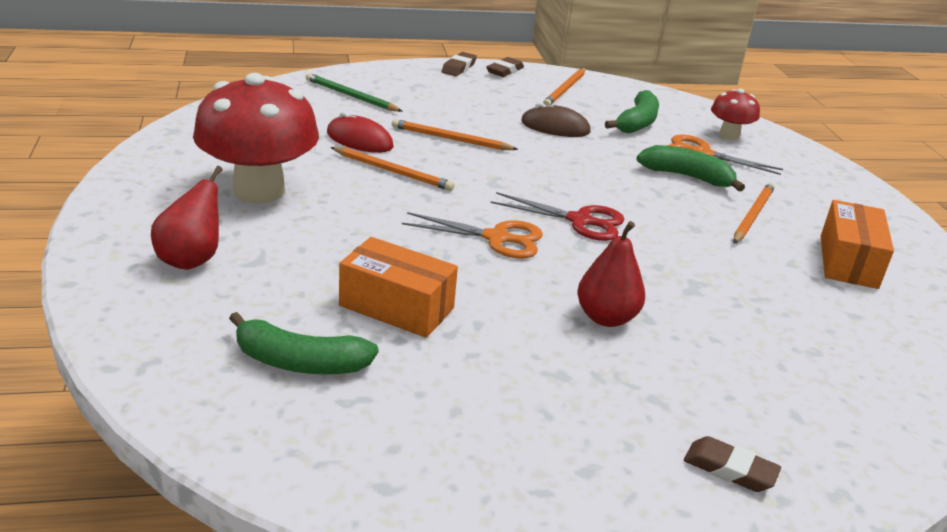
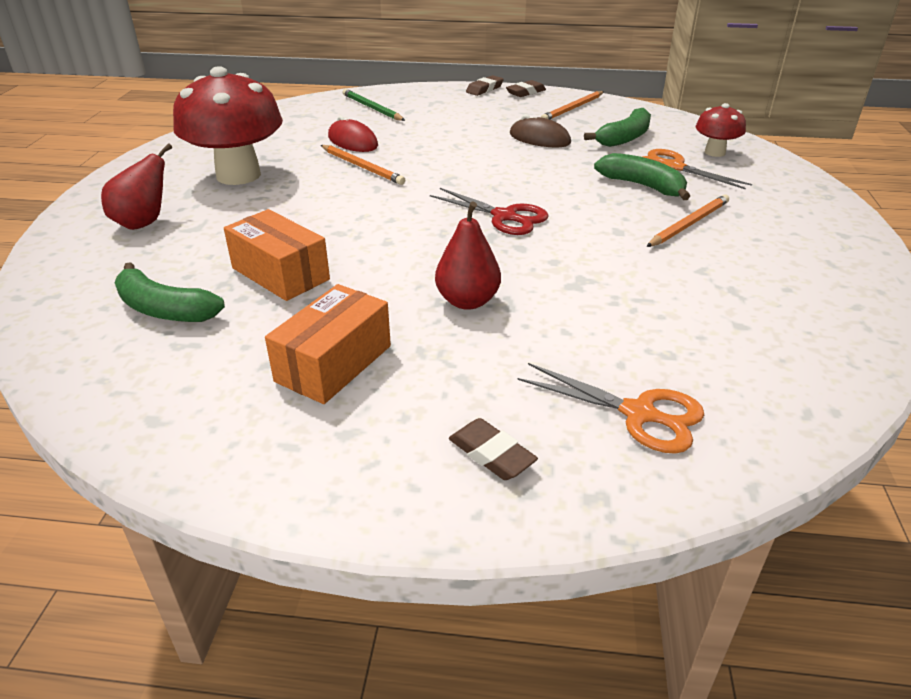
camera: 20 degrees right, 5 degrees up
orange pencil [392,119,518,150] -> none
orange scissors [402,212,543,259] -> orange scissors moved to [518,363,704,454]
orange box [821,200,894,289] -> orange box moved to [265,284,391,404]

